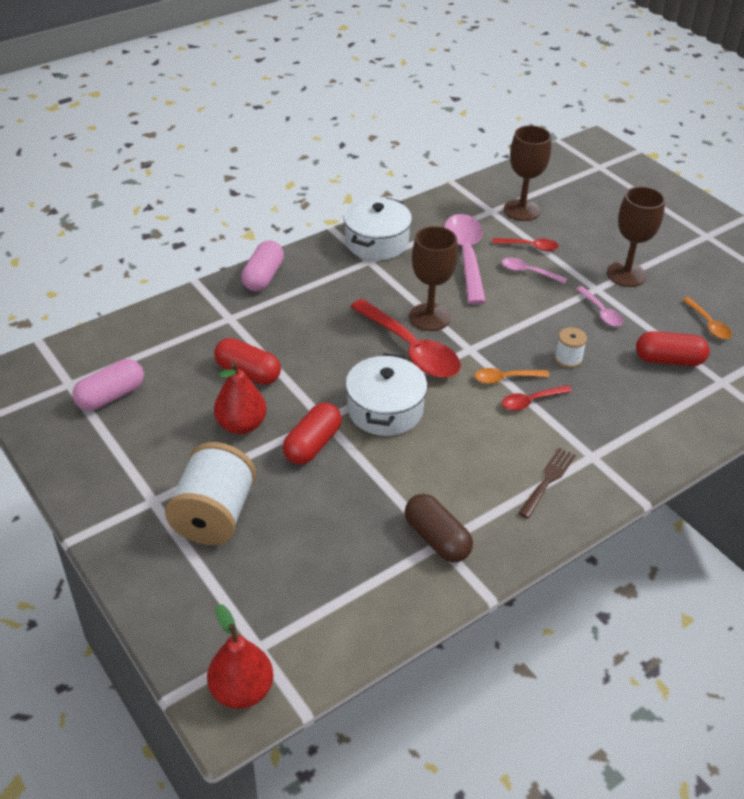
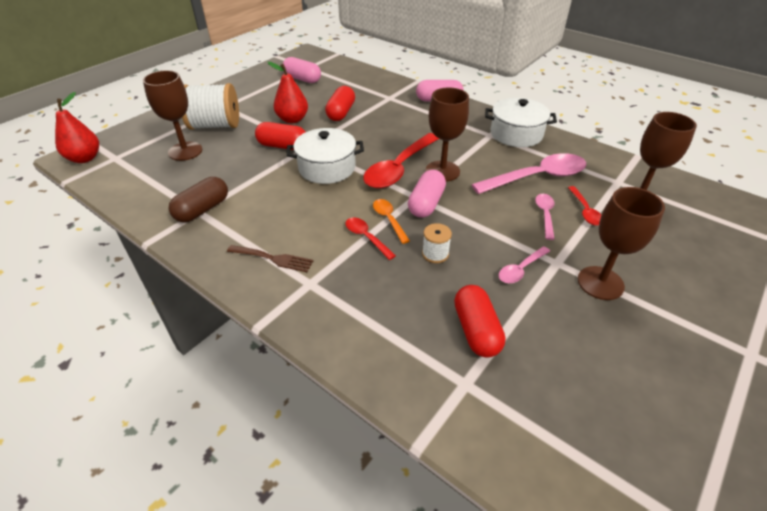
camera: 75 degrees right, 0 degrees up
orange spoon [682,297,732,339] -> none
none -> brown goblet [143,70,202,161]
none -> pink capsule [408,170,446,218]

